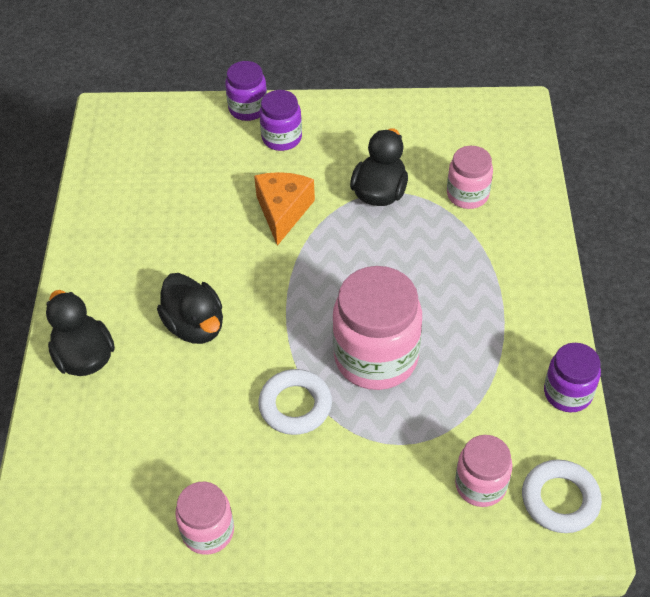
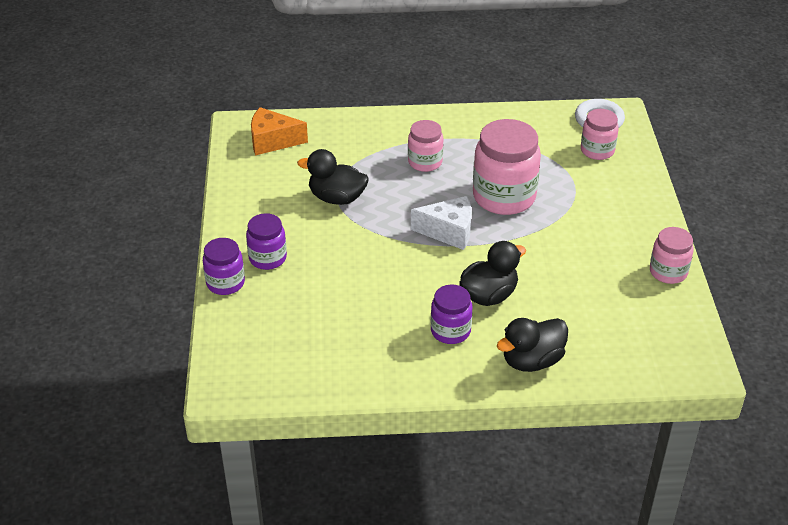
camera: 95 degrees left, 10 degrees down
orange cheese [254,172,315,246] -> orange cheese moved to [251,107,308,155]
white ring [258,369,332,435] -> none
pink jar [447,146,493,209] -> pink jar moved to [408,120,444,172]
purple jar [544,343,601,412] -> purple jar moved to [431,284,473,344]
none -> white cheese [411,196,472,250]

